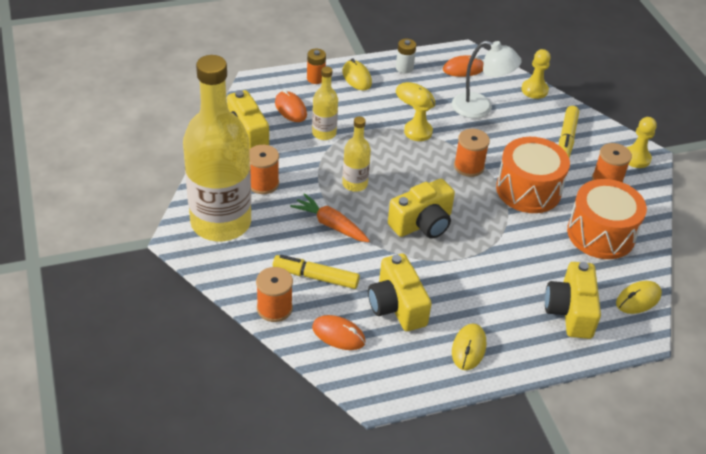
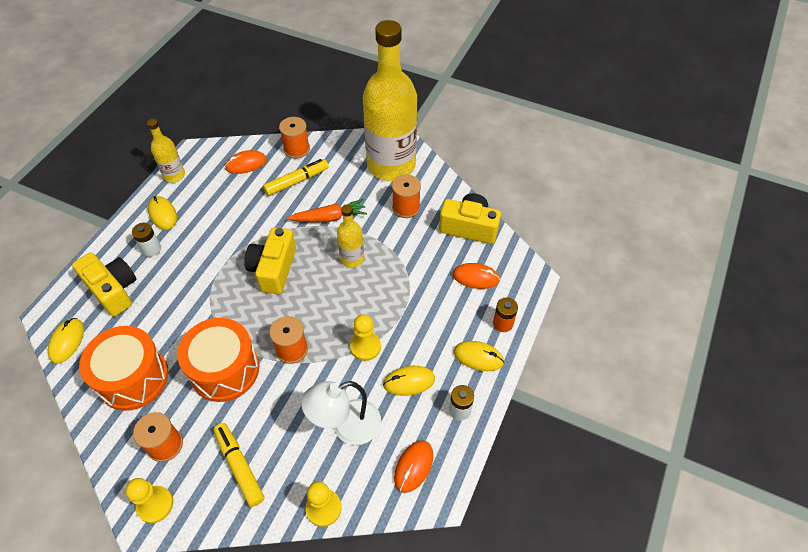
camera: 135 degrees right, 10 degrees up
yellow bottle [312,67,338,140] -> yellow bottle moved to [147,119,185,183]
yellow camera [368,254,432,331] -> none
none -> white battery [132,223,161,257]

